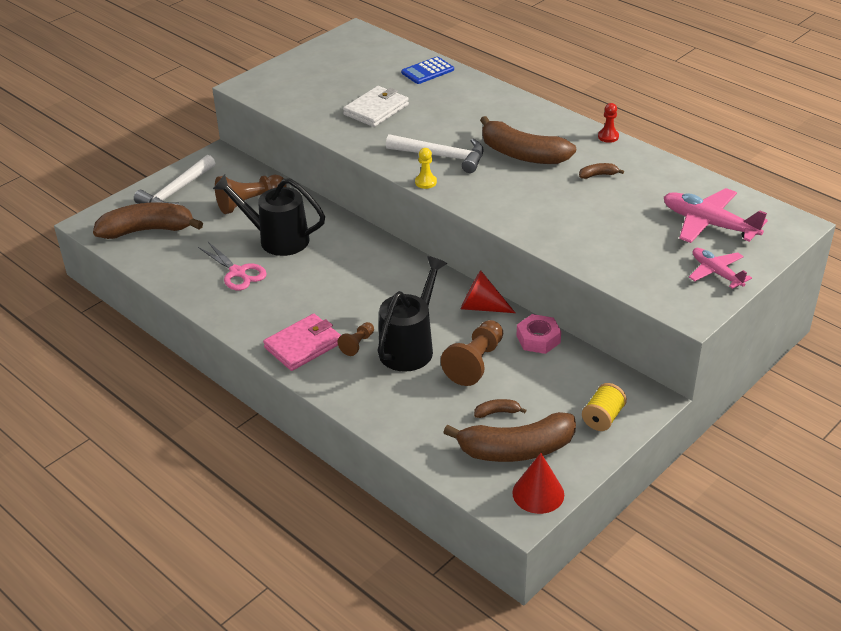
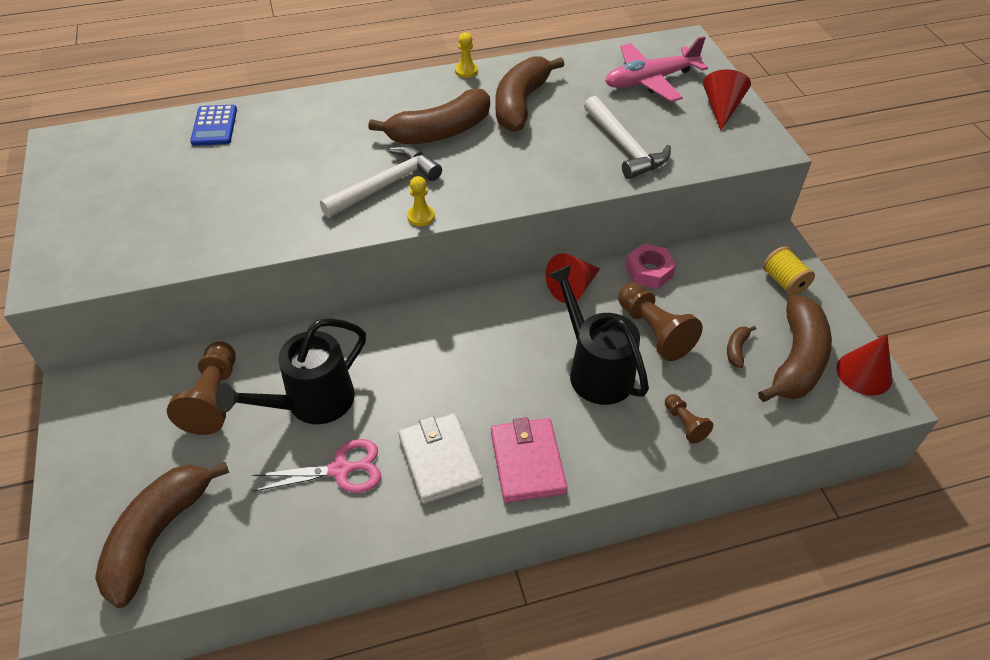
camera: 60 degrees left, 10 degrees up
white hammer [134,155,215,205] -> white hammer moved to [584,96,671,179]
brown pawn [338,322,374,356] -> brown pawn moved to [665,394,713,444]
white wallet [343,86,409,127] -> white wallet moved to [398,413,483,504]
brown banana [579,163,624,179] -> brown banana [496,56,565,132], size x2.46
red pawn [598,103,619,143] -> yellow pawn [455,32,478,78]
pink plane [689,248,752,289] -> red cone [703,70,751,130]

